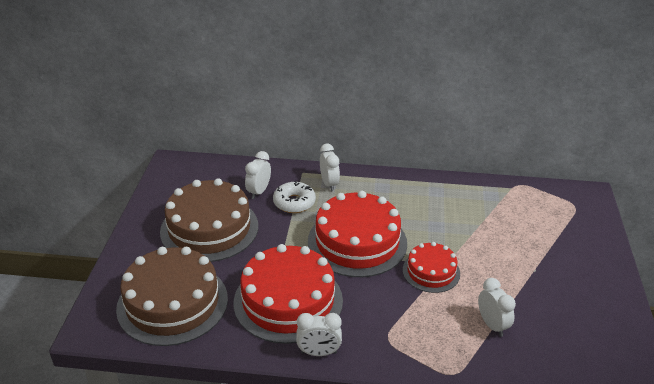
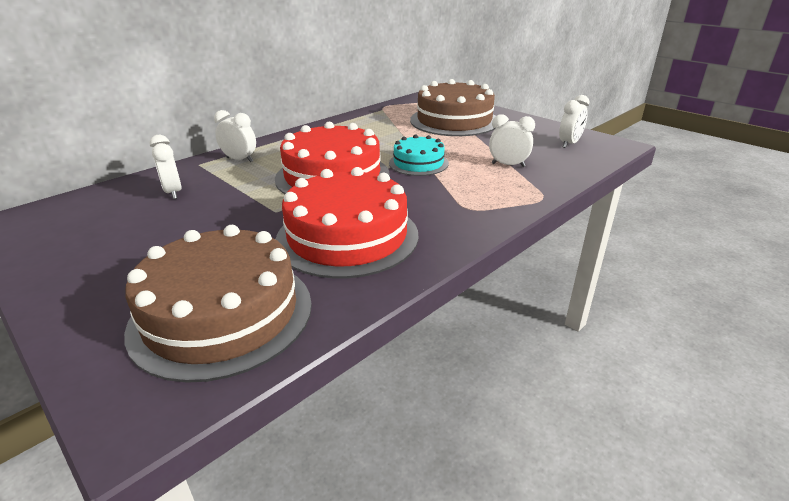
camera: 50 degrees left, 5 degrees down
brown cake [160,178,258,262] -> brown cake moved to [410,79,496,136]
white donut [273,181,316,213] -> none
white clock [296,313,342,356] -> white clock moved to [559,95,589,148]
red cake [403,242,460,293] -> turquoise cake [389,135,449,176]

